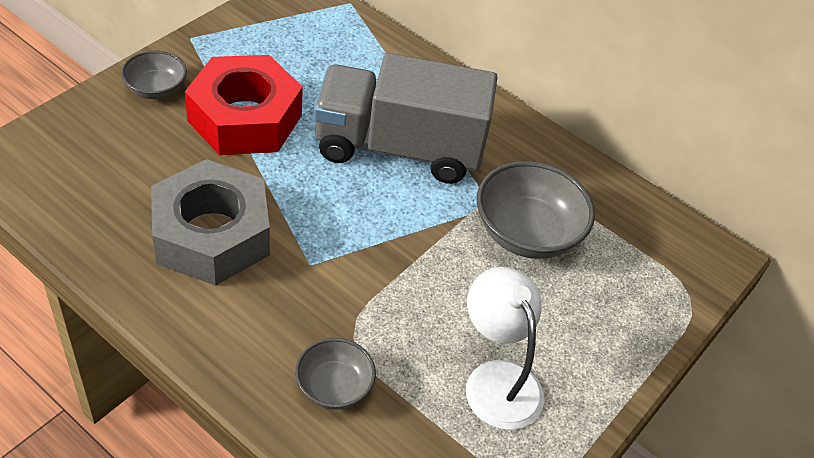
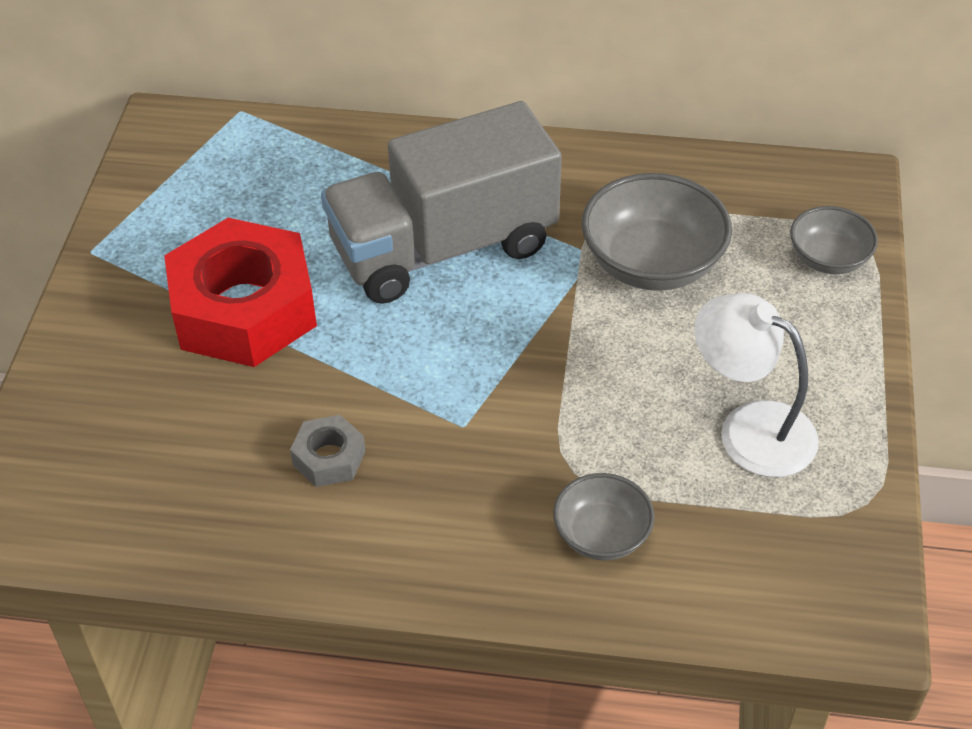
camera: 25 degrees left, 0 degrees up
grey bowl [121,50,187,99] -> grey bowl moved to [790,206,878,274]
grey nut [151,159,270,286] -> grey nut [290,415,366,487], size x0.44

